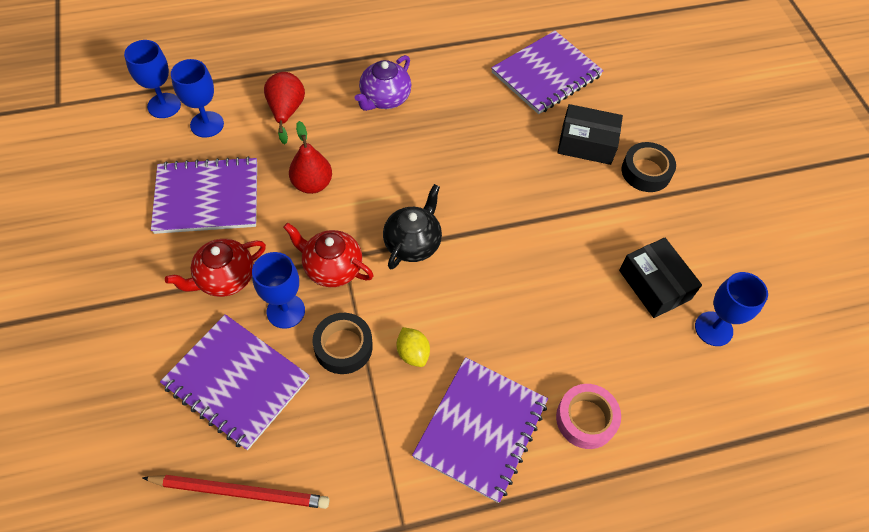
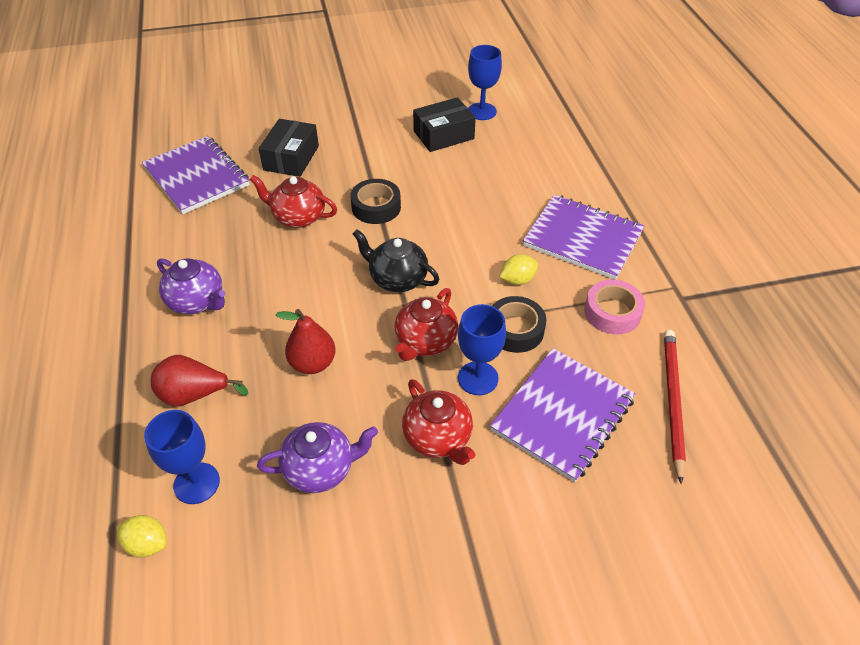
camera: 85 degrees left, 10 degrees down
blue goblet [124,40,181,118] -> yellow lemon [116,515,167,557]
purple notebook [151,157,257,234] -> purple teapot [257,422,378,493]
pink tape [556,384,621,449] -> pink tape moved to [584,280,645,334]
black tape [622,142,676,192] -> black tape moved to [350,179,401,224]
none -> red teapot [250,175,337,228]

